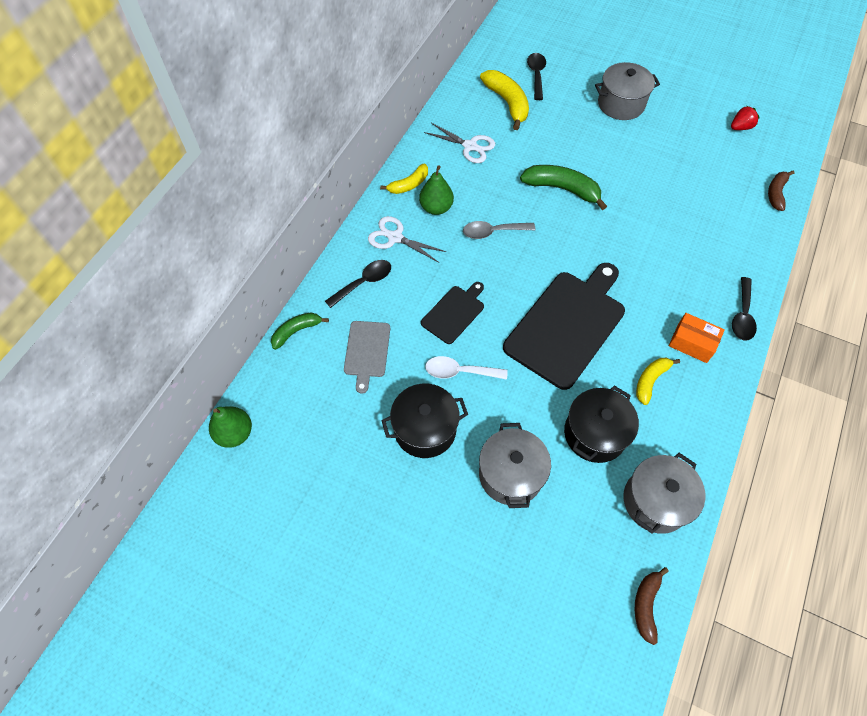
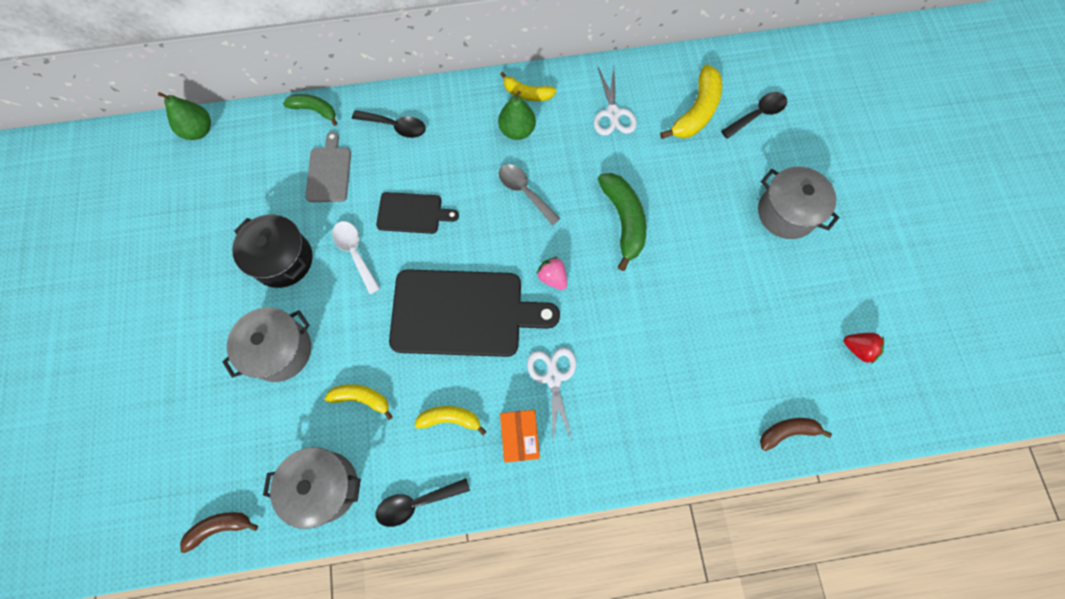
camera: 55 degrees right, 10 degrees up
grey cutting board [344,321,390,394] -> grey cutting board turned 120 degrees clockwise [305,132,351,202]
white scissors [368,216,446,263] -> white scissors moved to [527,348,576,444]
black pot [564,386,639,463] -> yellow banana [325,384,393,420]
black spoon [732,277,757,341] -> black spoon moved to [375,478,470,527]
none -> pink strawberry [536,257,567,290]

